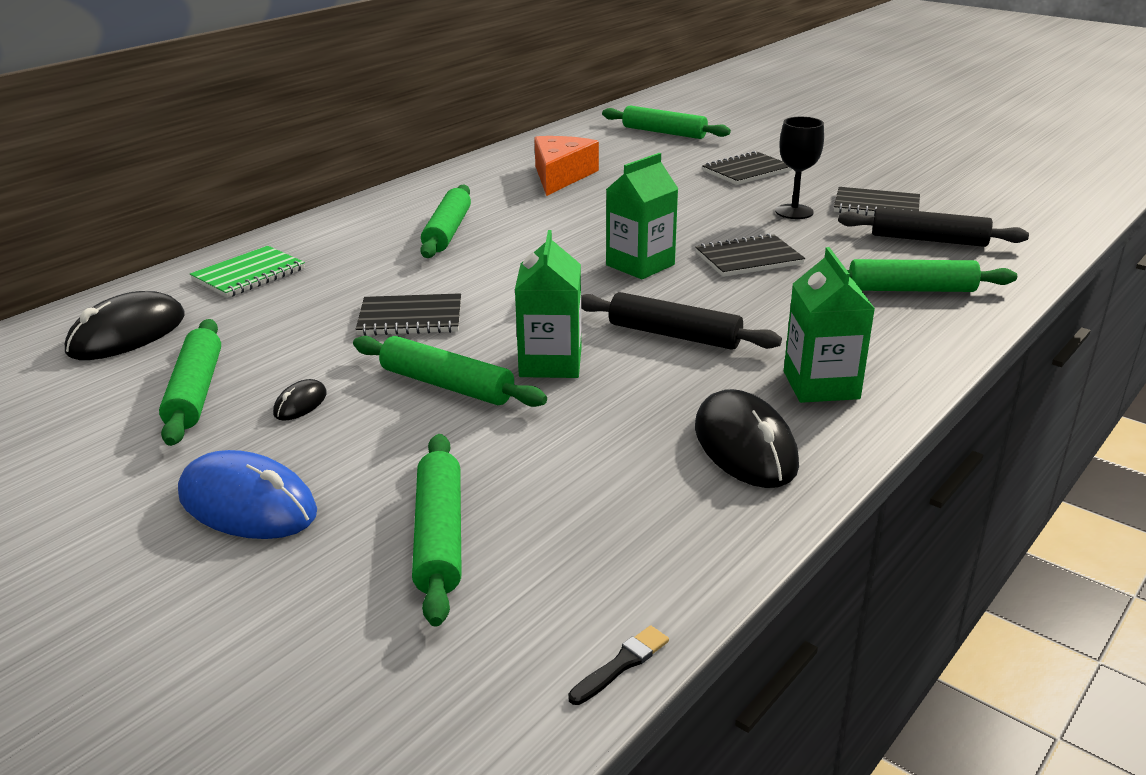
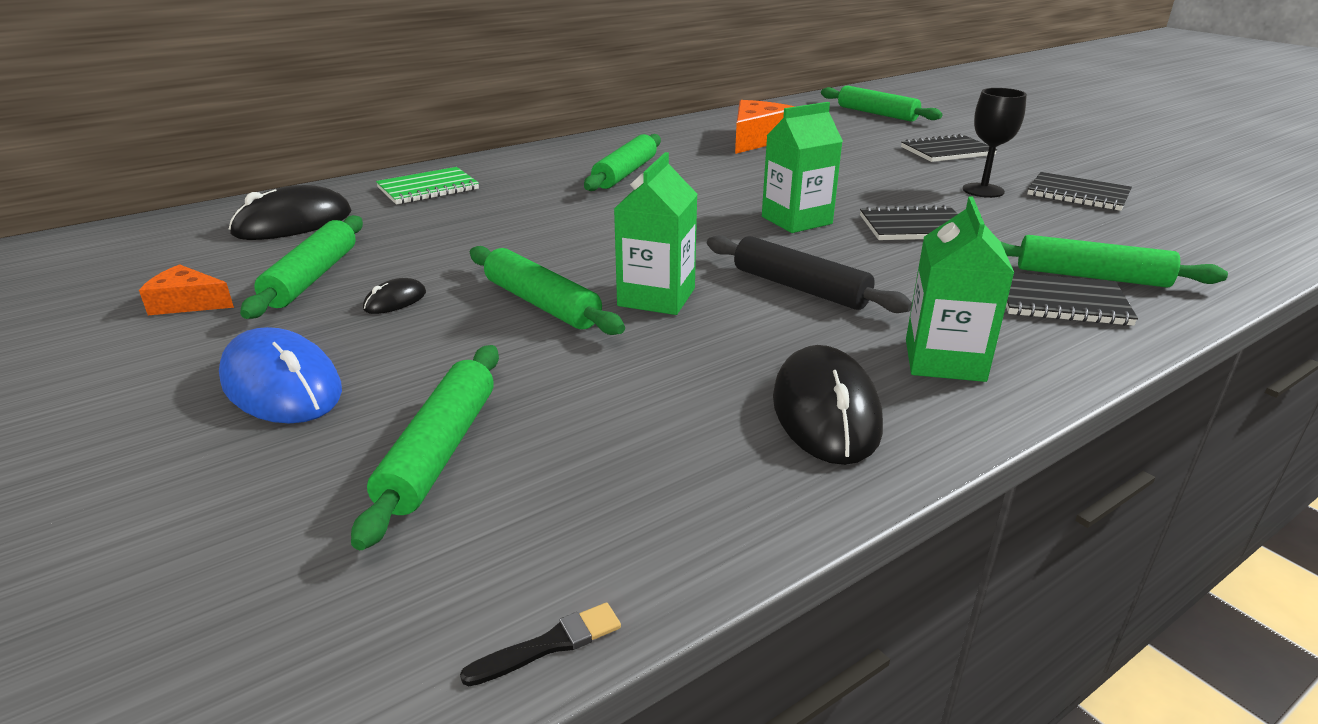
camera: 15 degrees right, 0 degrees up
black notebook [356,293,461,336] -> black notebook moved to [1006,273,1138,326]
black rolling pin [838,207,1029,247] -> none
none -> orange cheese [139,264,234,315]

